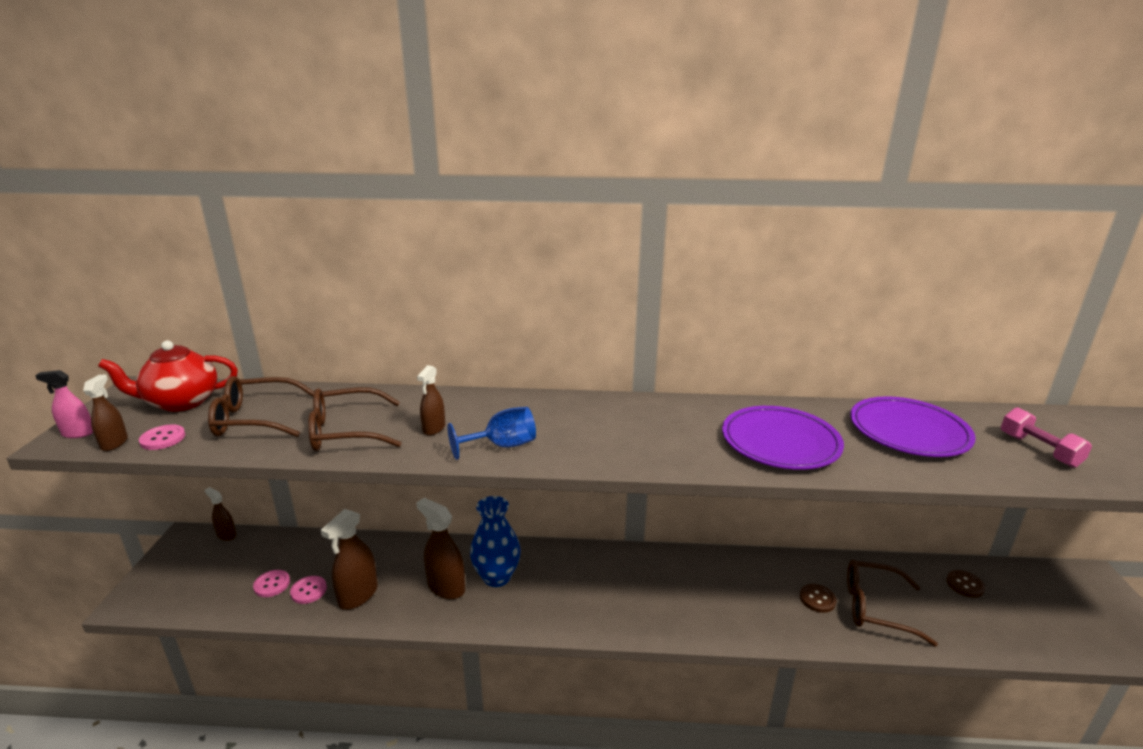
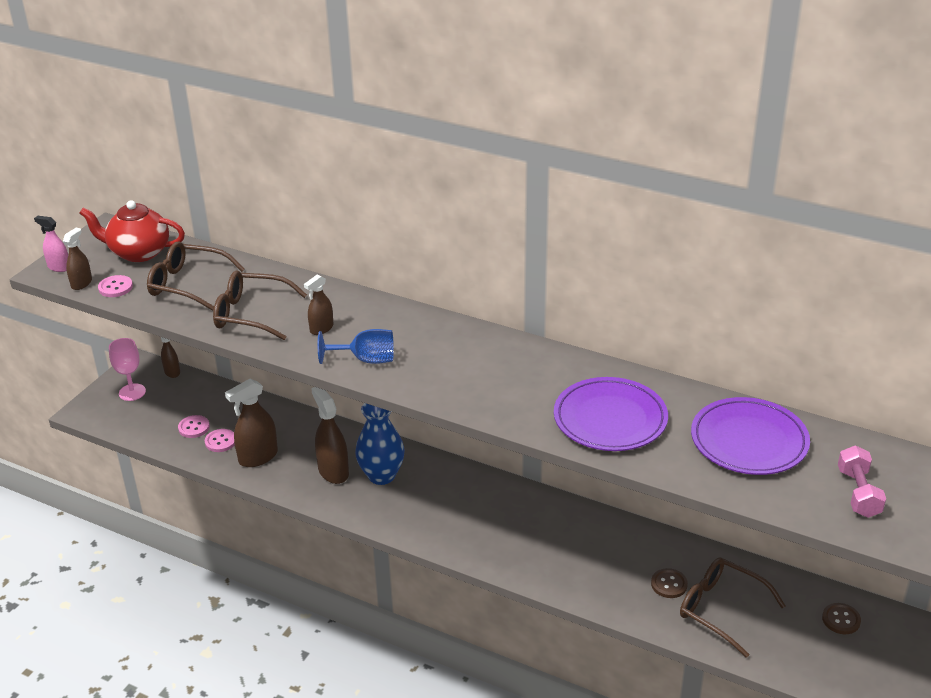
camera: 25 degrees right, 10 degrees up
none -> pink goblet [109,338,146,401]

